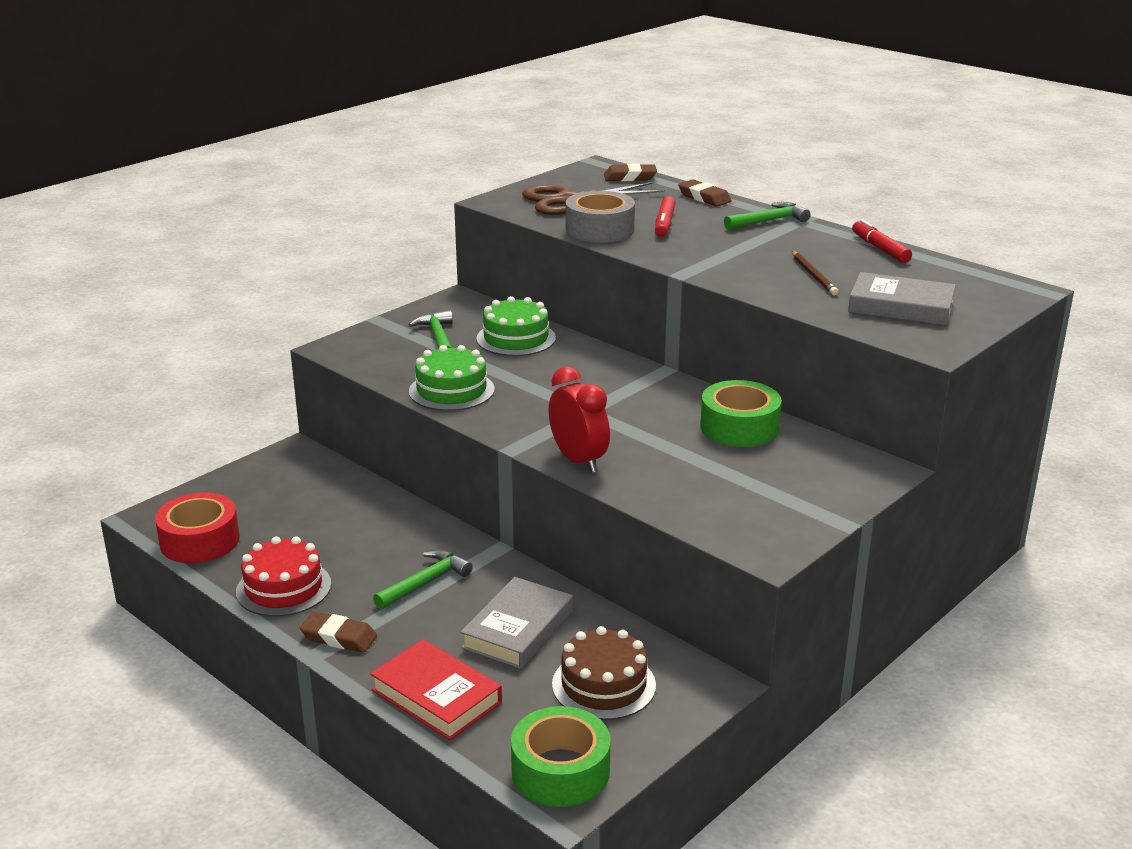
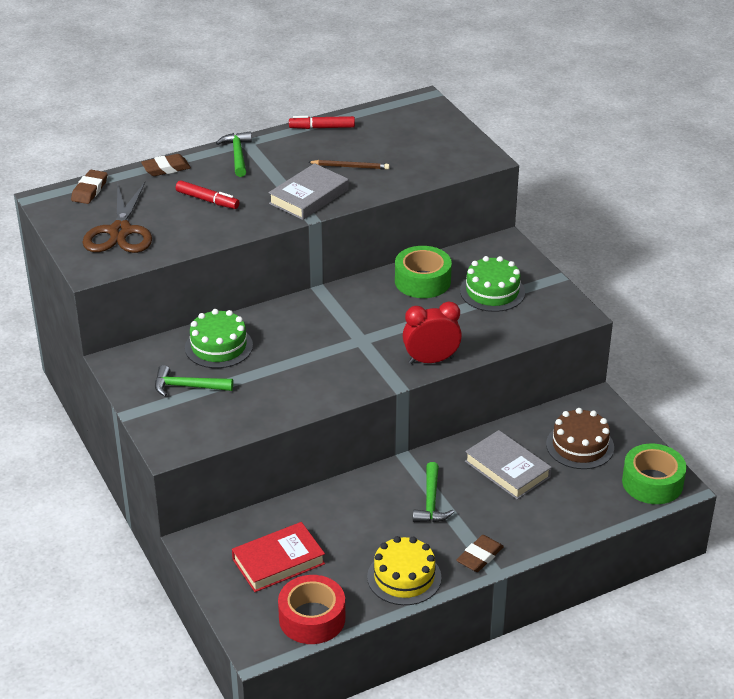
camera: 70 degrees left, 10 degrees up
red cake [236,536,331,617] -> yellow cake [367,536,442,605]
red book [370,639,502,740] -> red book moved to [232,522,325,592]
green hammer [373,550,473,609] -> green hammer turned 150 degrees counterclockwise [413,462,454,522]
green cake [409,345,495,411] -> green cake moved to [460,256,525,312]
grey tape [566,191,635,243] -> none
grey book [848,272,956,326] -> grey book moved to [268,163,349,220]

